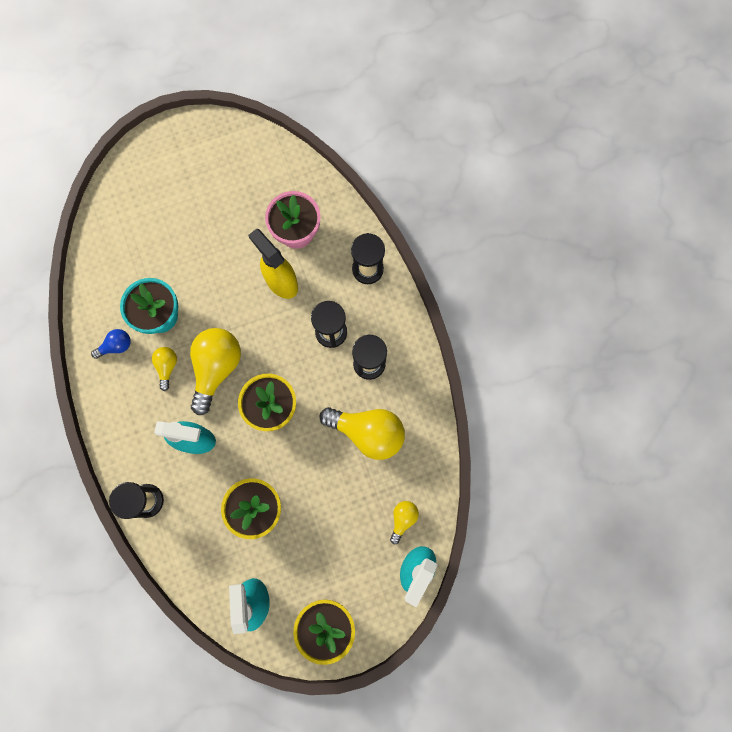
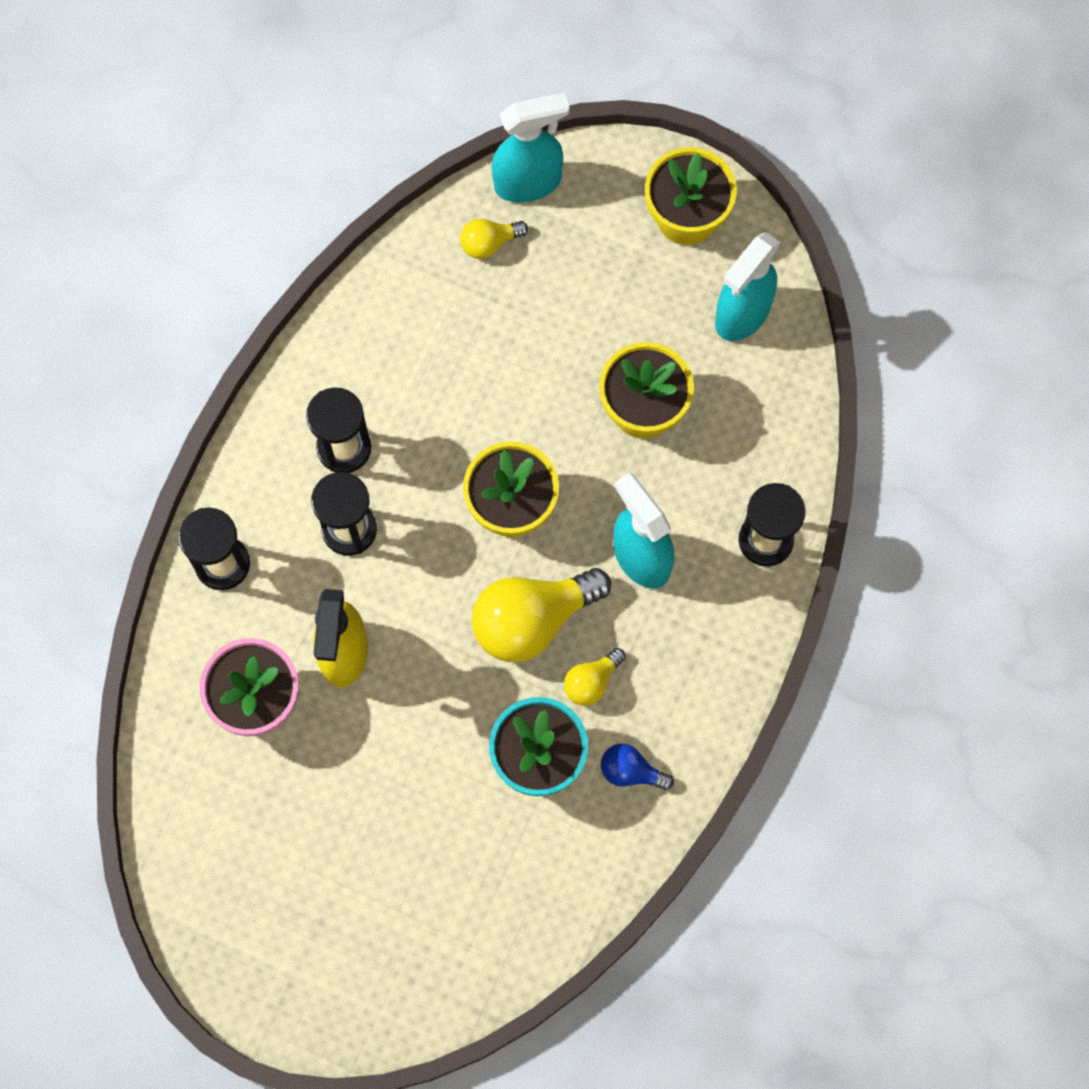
camera: 135 degrees left, 5 degrees down
yellow light bulb [319,407,405,460] -> none

